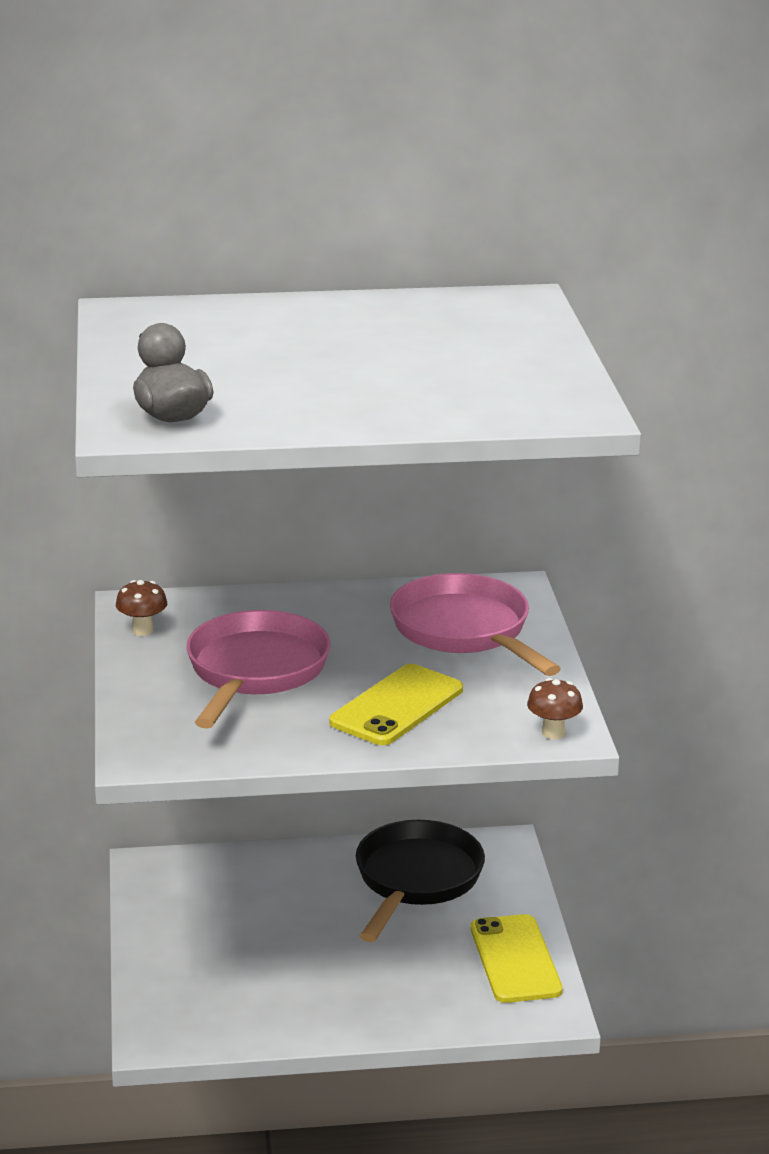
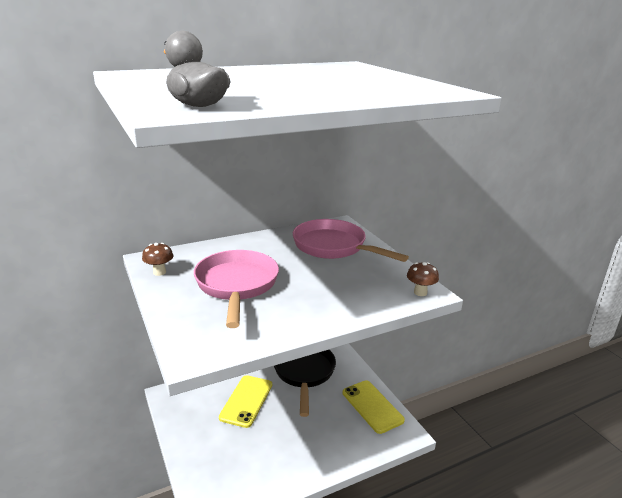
camera: 20 degrees left, 0 degrees up
yellow phone [329,664,463,745] -> yellow phone moved to [219,375,272,428]

